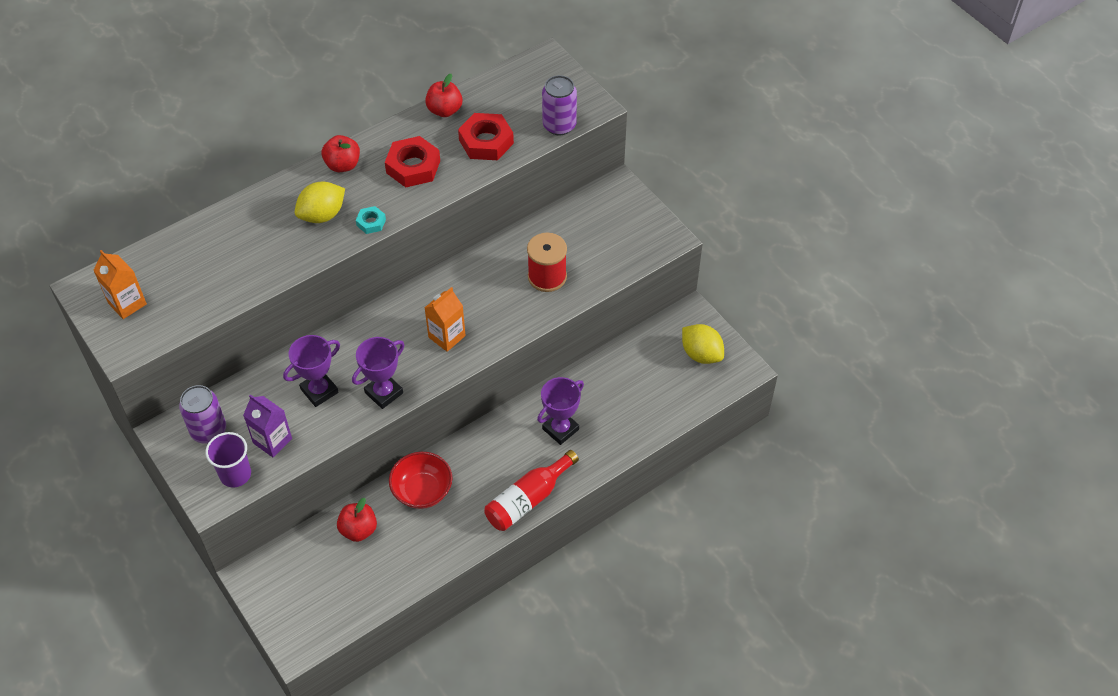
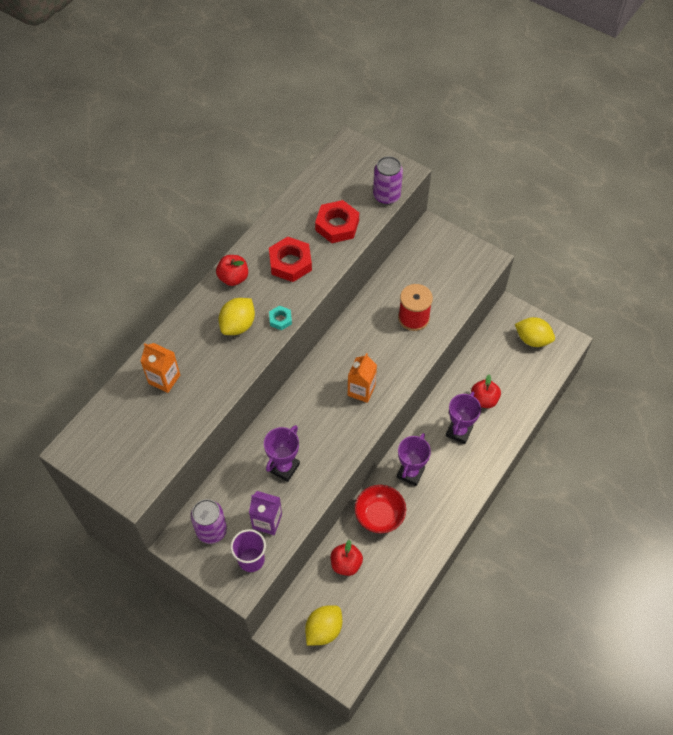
camera: 20 degrees left, 5 degrees up
orange carton [93,250,147,319] -> orange carton moved to [140,343,180,393]
purple trophy [352,337,405,409] -> purple trophy moved to [397,433,431,486]
red apple [425,74,463,117] -> red apple moved to [471,375,501,408]
red bottle [484,450,579,531] -> none
none -> yellow lemon [305,605,342,646]

